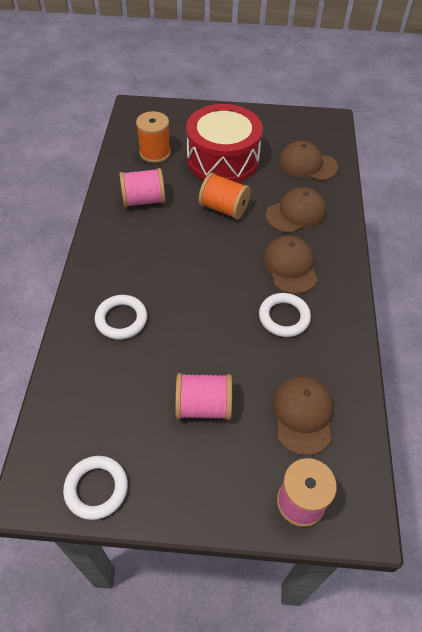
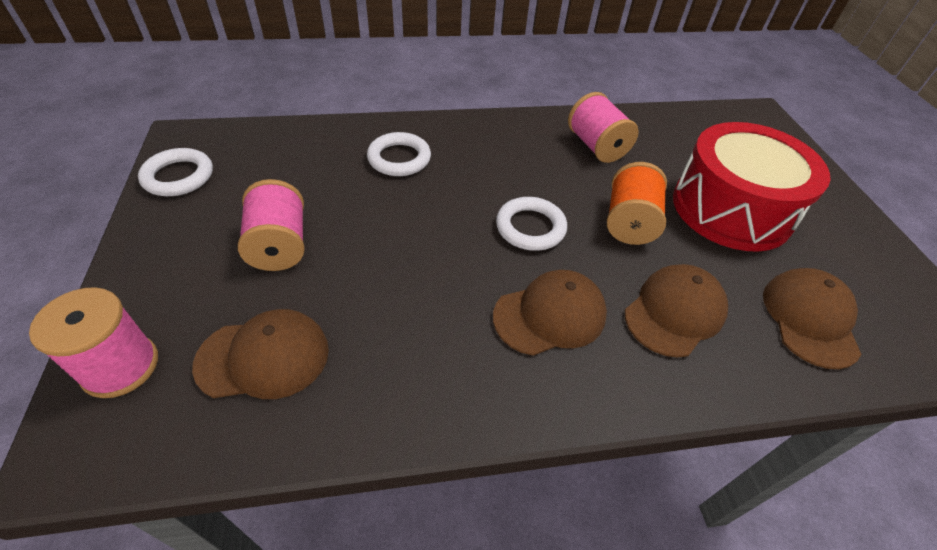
camera: 75 degrees right, 5 degrees down
orange spool [136,111,171,163] -> none
white ring [259,293,311,337] -> white ring moved to [496,197,567,251]
brown cap [266,187,326,233] -> brown cap turned 90 degrees counterclockwise [625,264,728,358]

